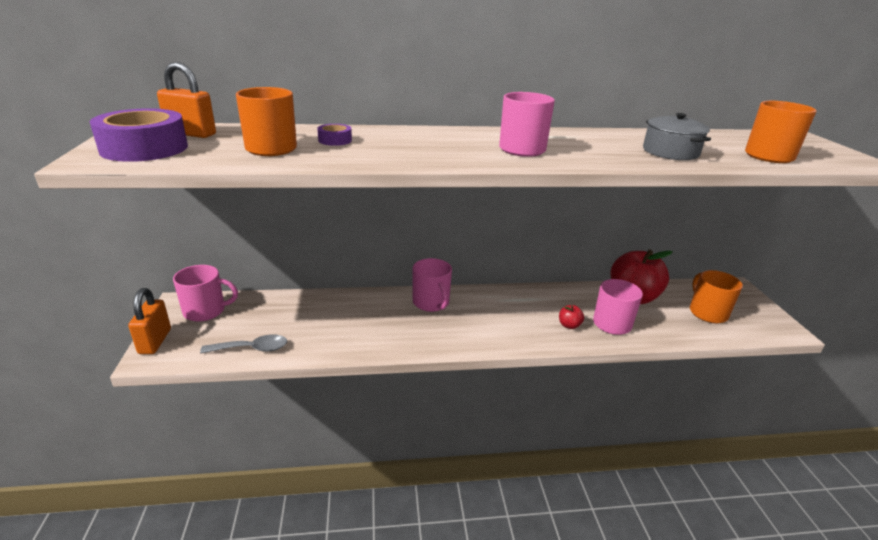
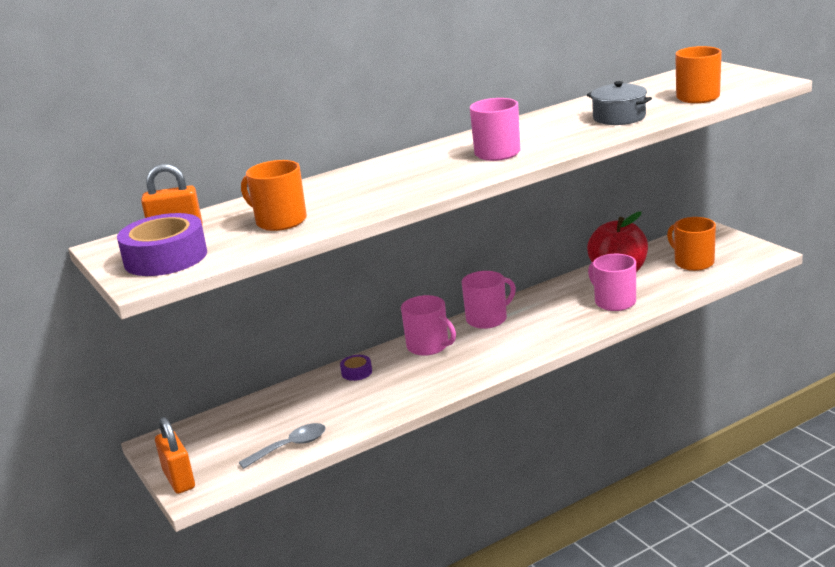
camera: 20 degrees left, 5 degrees down
pink mug [173,265,238,322] -> pink mug moved to [462,271,516,329]
purple tape [317,124,352,146] -> purple tape moved to [340,355,372,381]
red apple [559,305,584,329] -> none

